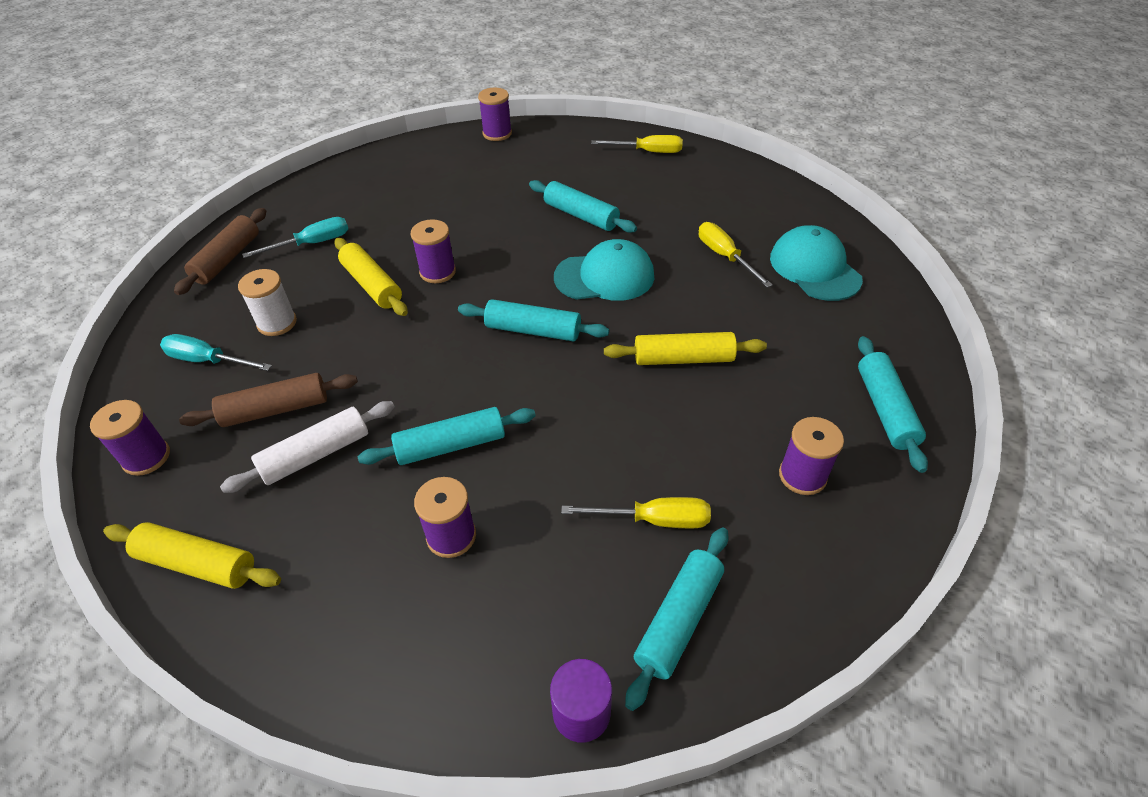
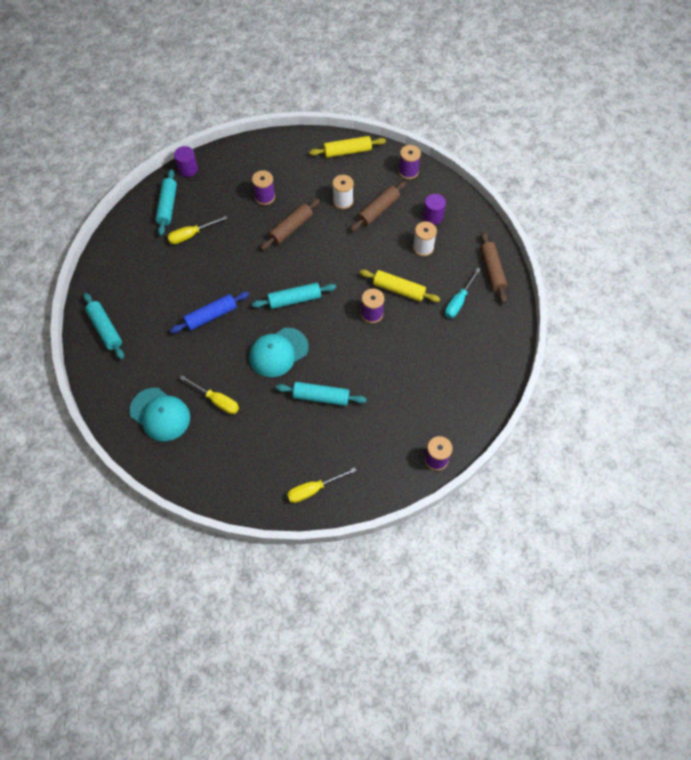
camera: 150 degrees right, 15 degrees up
turquoise screwdriver [160,334,272,371] -> purple cylinder [423,194,446,225]
white rolling pin [220,401,395,493] -> white spool [332,175,354,209]
turquoise rolling pin [358,407,536,465] -> brown rolling pin [261,198,320,250]
yellow rolling pin [604,332,767,365] -> blue rolling pin [170,292,249,333]
purple spool [779,417,844,495] -> none

